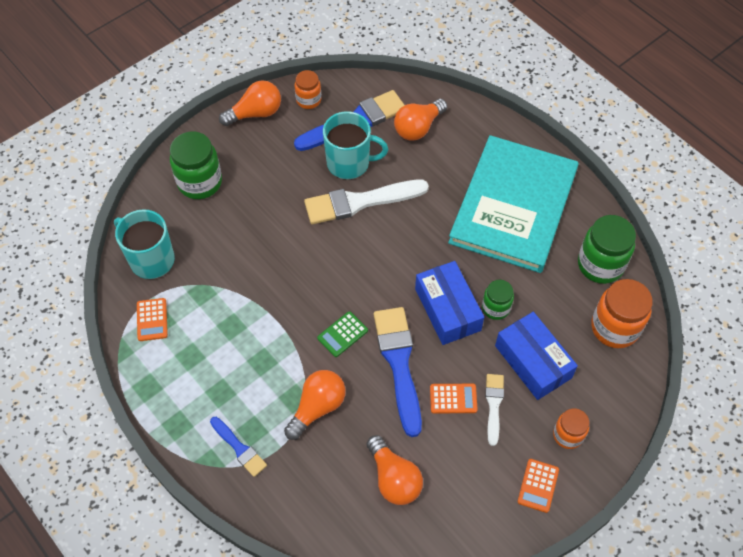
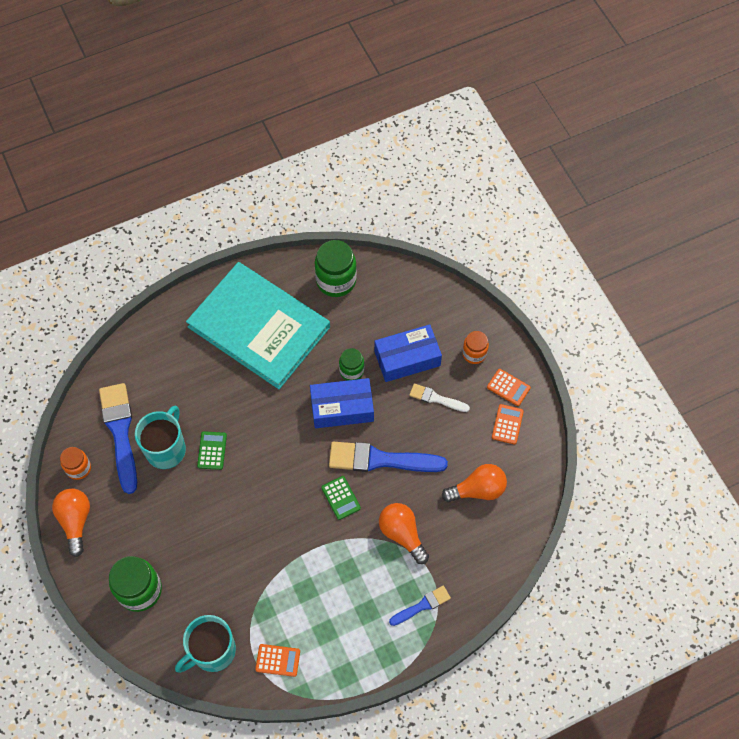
camera: 75 degrees left, 5 degrees up
white brush [304,180,429,224] -> green calculator [197,431,227,470]
orange light bulb [394,99,447,141] -> none
orange calculator [430,384,478,414] -> orange calculator moved to [492,404,524,444]
orange jar [591,279,653,348] -> none

